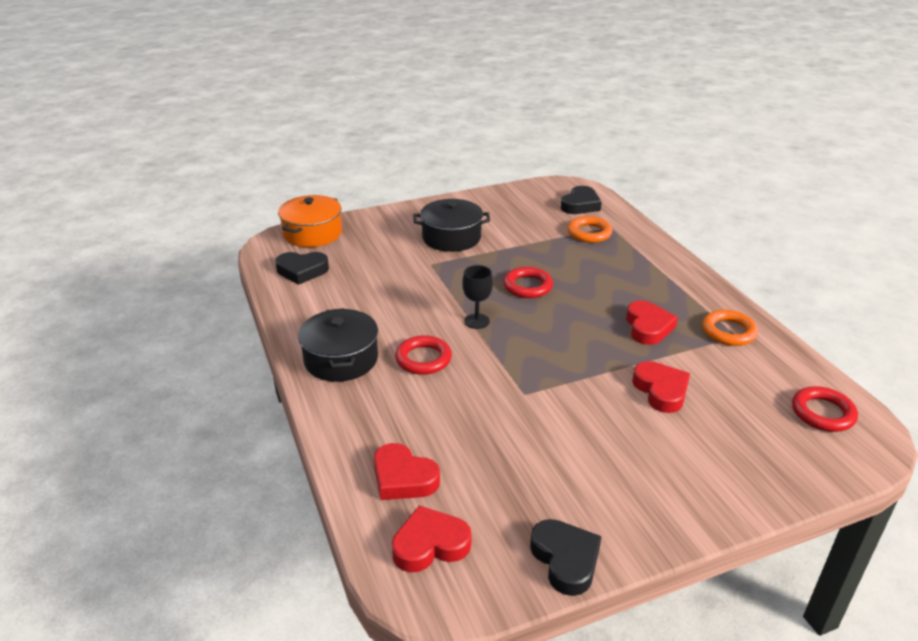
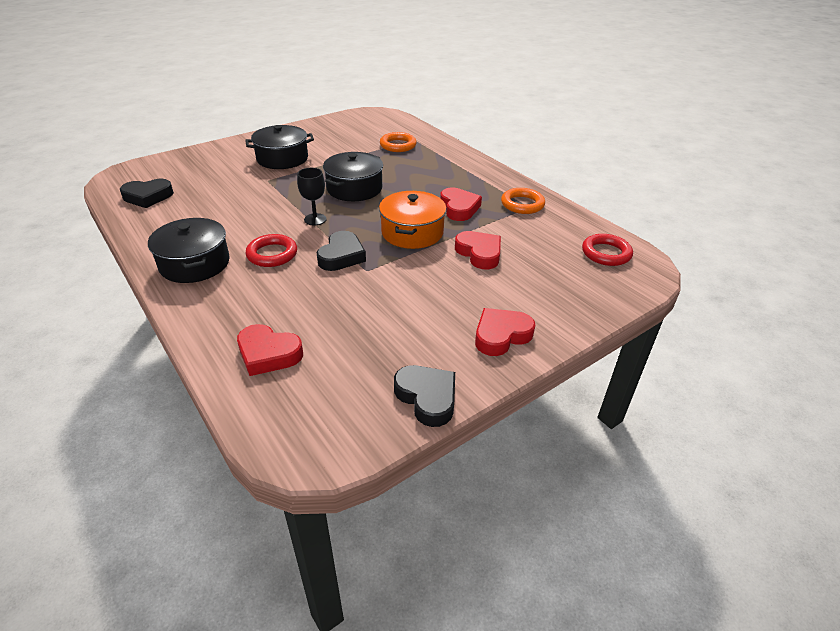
camera: 15 degrees left, 5 degrees up
orange pot [278,195,342,247] -> orange pot moved to [379,191,447,249]
red heart [392,505,471,572] -> red heart moved to [475,308,535,356]
red ring [503,267,553,298] -> black pot [323,152,383,201]
black heart [561,186,602,214] -> black heart moved to [317,231,366,271]

